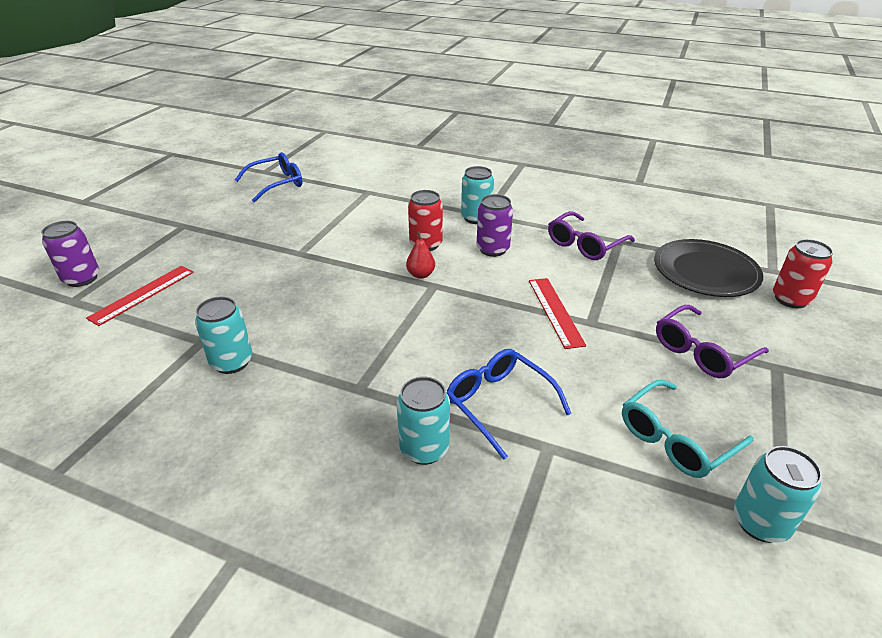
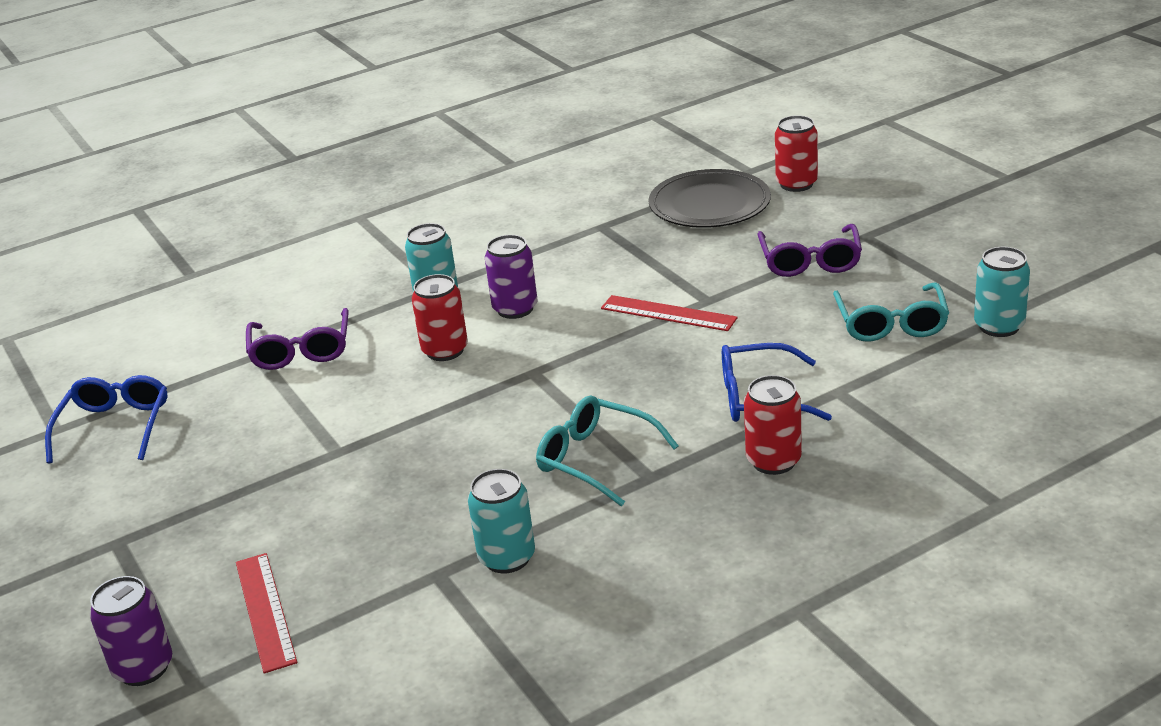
camera: 50 degrees left, 5 degrees down
turquoise can [397,377,450,465] -> red can [744,375,802,475]
red pear [406,232,435,279] -> none
purple glasses [548,211,635,260] -> purple glasses moved to [246,308,349,370]
none -> turquoise glasses [536,396,679,506]

